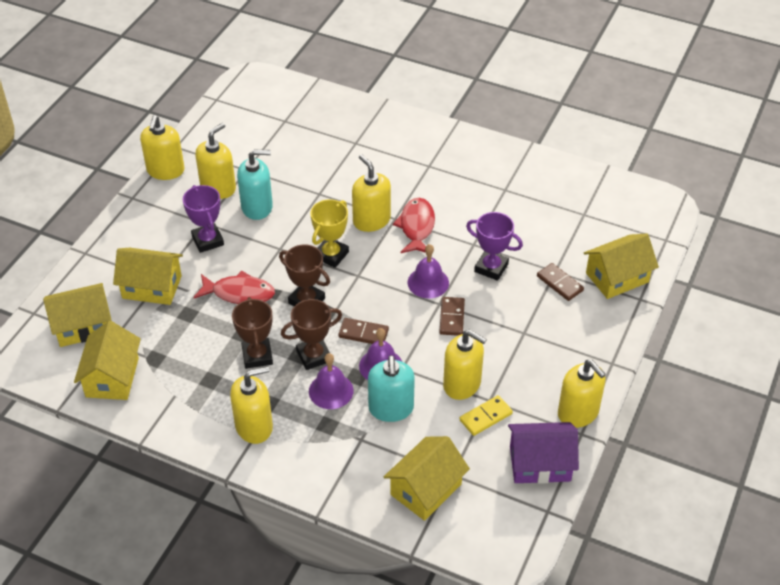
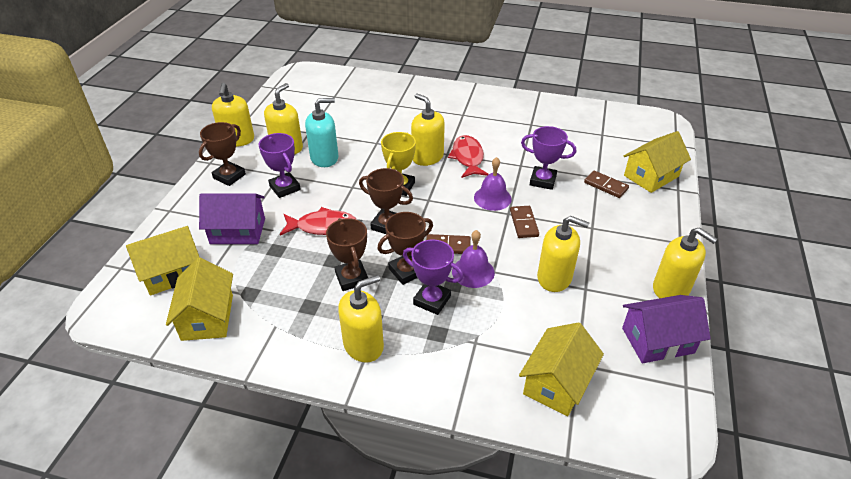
camera: 10 degrees left, 5 degrees down
yellow house [113,248,183,305] -> purple house [199,193,265,244]
purple bell [309,353,354,409] -> purple trophy [403,239,464,315]
turquoise soap dispenser [368,355,415,422] -> none
yellow domino [459,395,513,436] -> none
none -> brown trophy [199,122,246,186]

